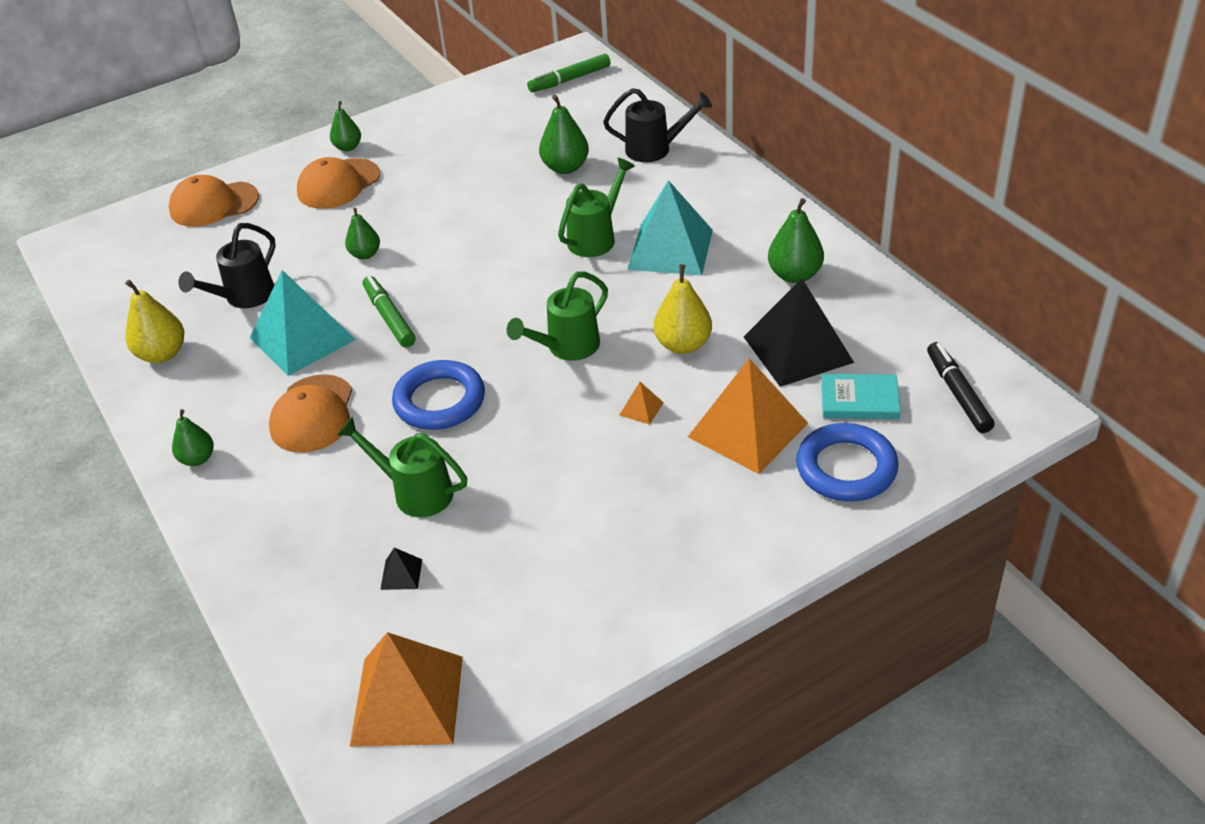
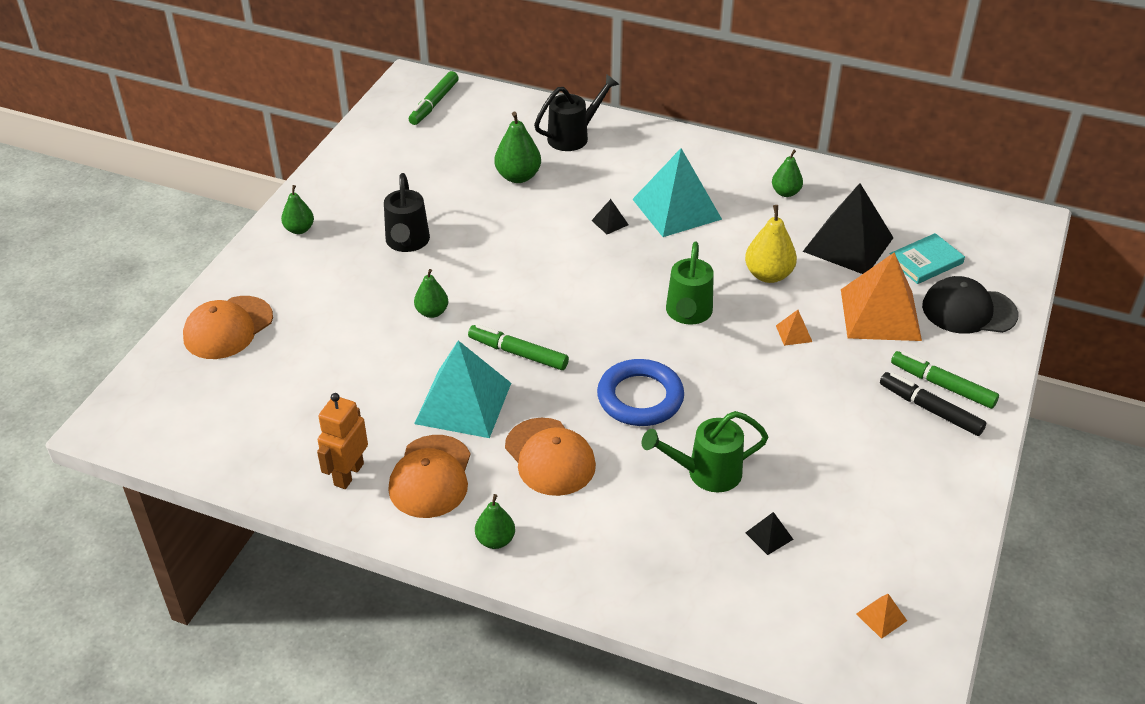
camera: 40 degrees left, 0 degrees up
yellow pear [125,280,184,363] -> orange robot [317,393,368,489]
black watering can [178,223,276,308] -> black watering can moved to [384,173,430,252]
orange cap [297,157,380,209] -> orange cap moved to [388,435,471,518]
orange pyramid [350,632,463,747] -> orange pyramid [856,594,907,639], size x0.40
green watering can [558,158,635,257] -> black pyramid [591,199,629,234]
green pear [768,198,824,283] -> green pear [772,150,803,197], size x0.65
blue ring [796,423,899,502] -> black cap [922,276,1019,334]
black marker [927,342,995,433] -> black marker moved to [880,372,986,436]
none -> green marker [891,351,999,409]

